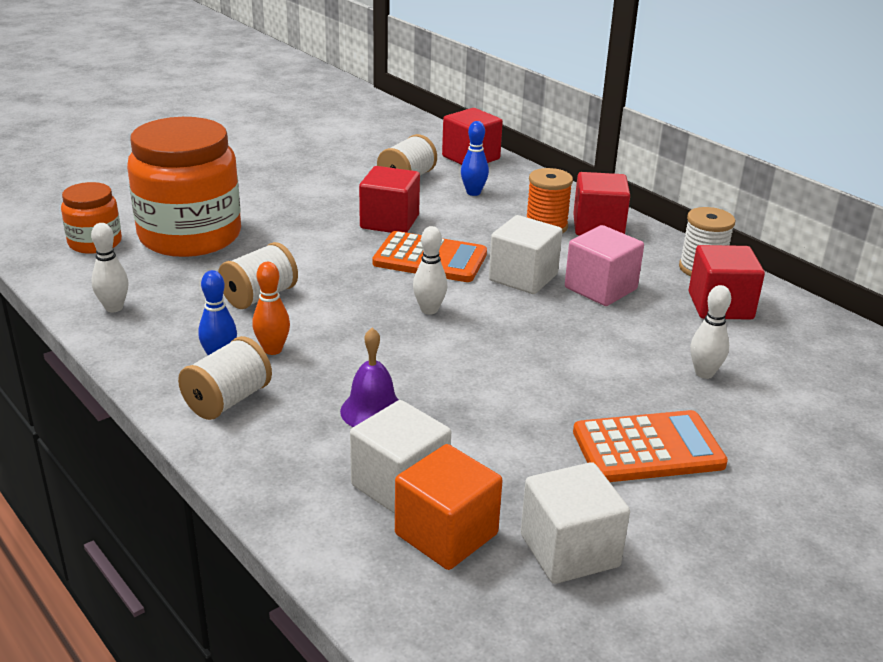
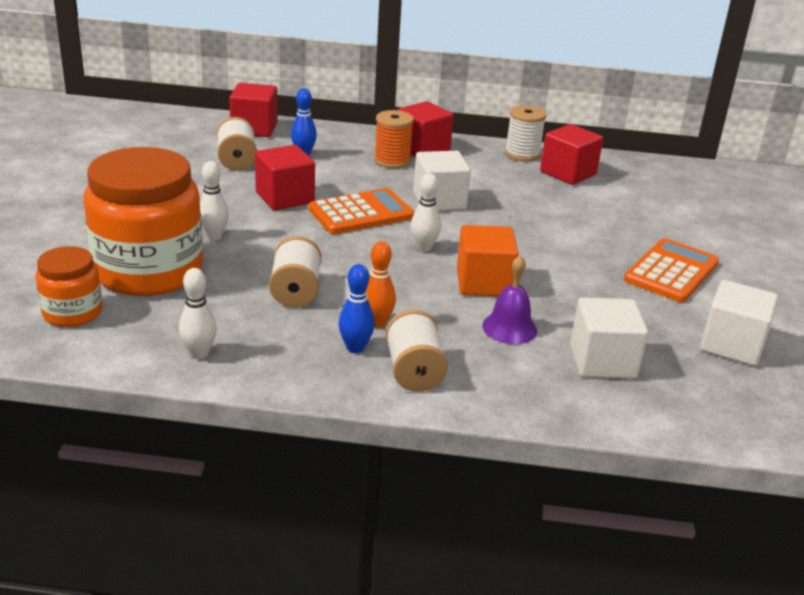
camera: 45 degrees left, 0 degrees up
orange cube [395,444,503,570] -> orange cube moved to [457,225,519,296]
pink cube [565,225,644,306] -> none
white bowling pin [690,285,731,379] -> white bowling pin moved to [200,161,229,240]

